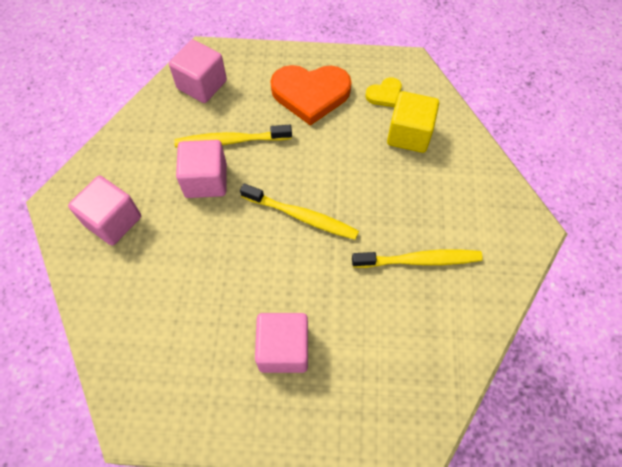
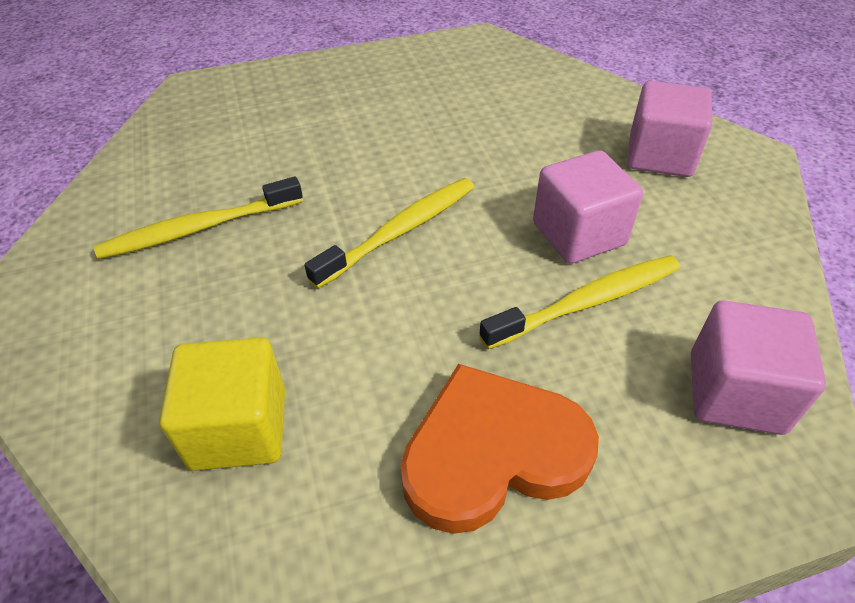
camera: 160 degrees right, 15 degrees down
yellow toothbrush [240,183,359,240] -> yellow toothbrush turned 135 degrees clockwise [305,178,474,289]
pink cube [255,313,308,373] -> none
yellow heart [366,77,402,107] -> none

